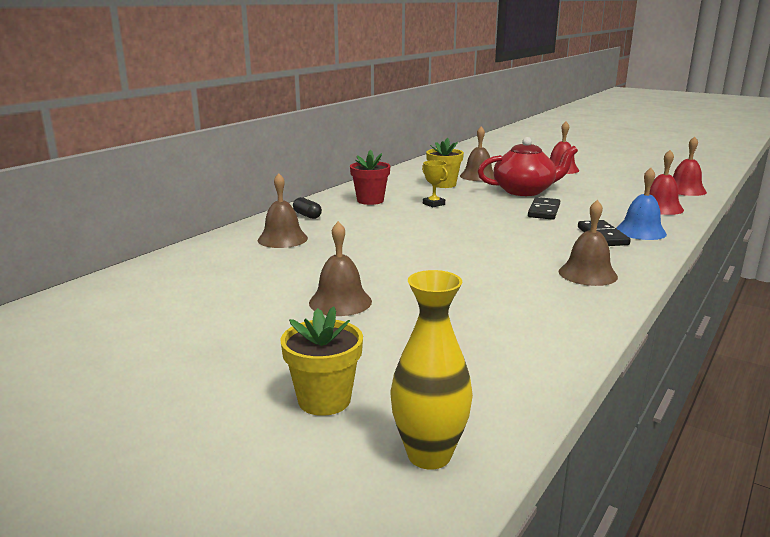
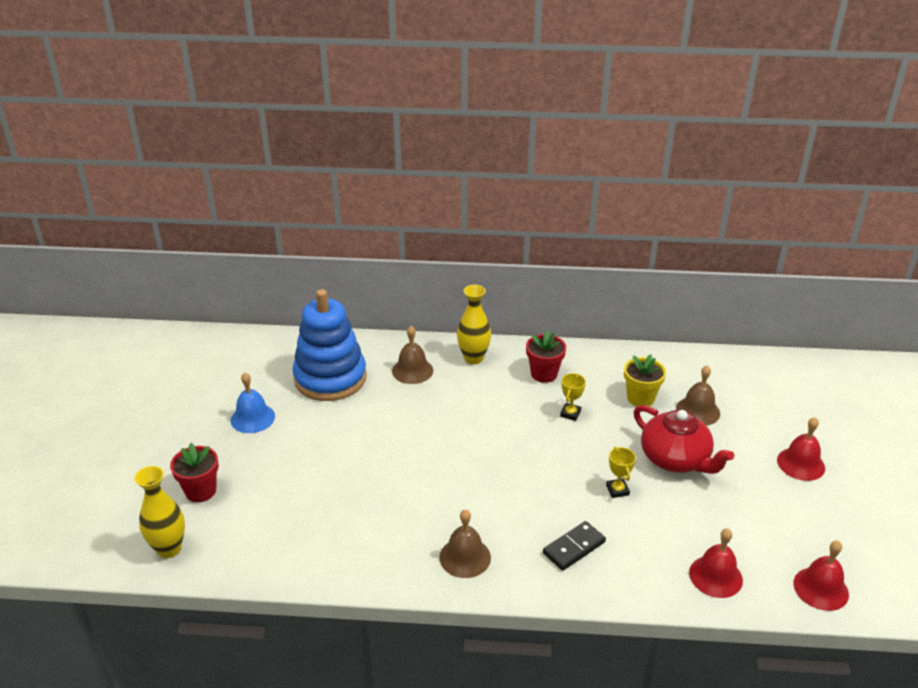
camera: 60 degrees right, 15 degrees up
yellow flower pot [280,306,363,416] -> red flower pot [170,443,219,502]
black capsule [293,197,322,219] -> yellow vase [457,285,491,364]
brown bell [309,221,372,316] -> none
black domino [528,197,560,220] -> yellow trophy [606,447,636,498]
blue bell [616,168,667,240] -> blue bell moved to [231,372,275,433]
none -> blue stacking toy [293,289,367,401]

